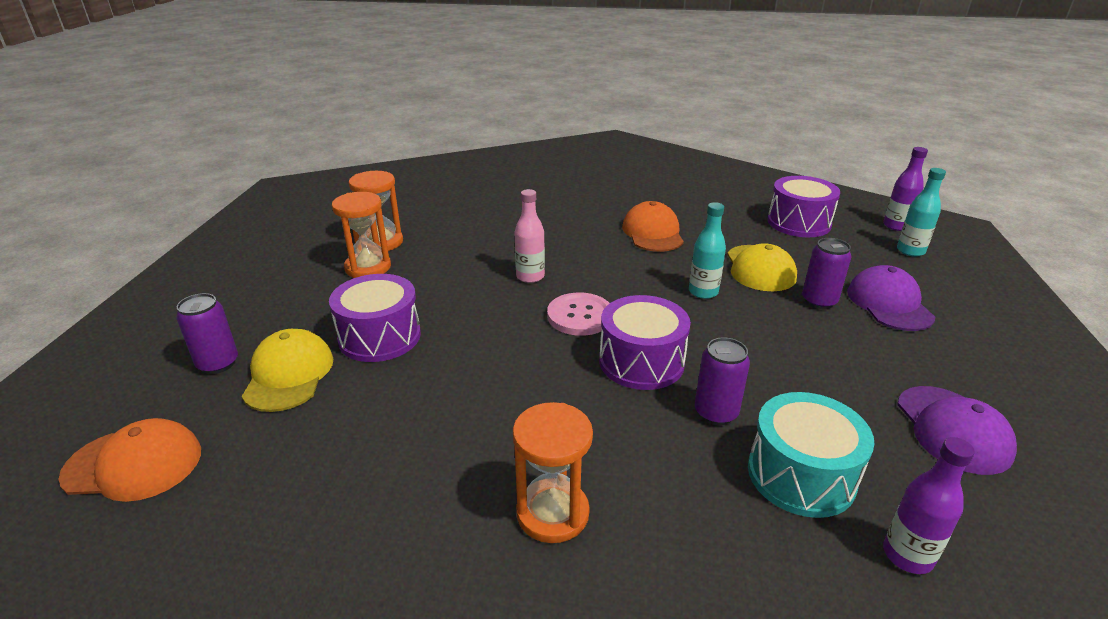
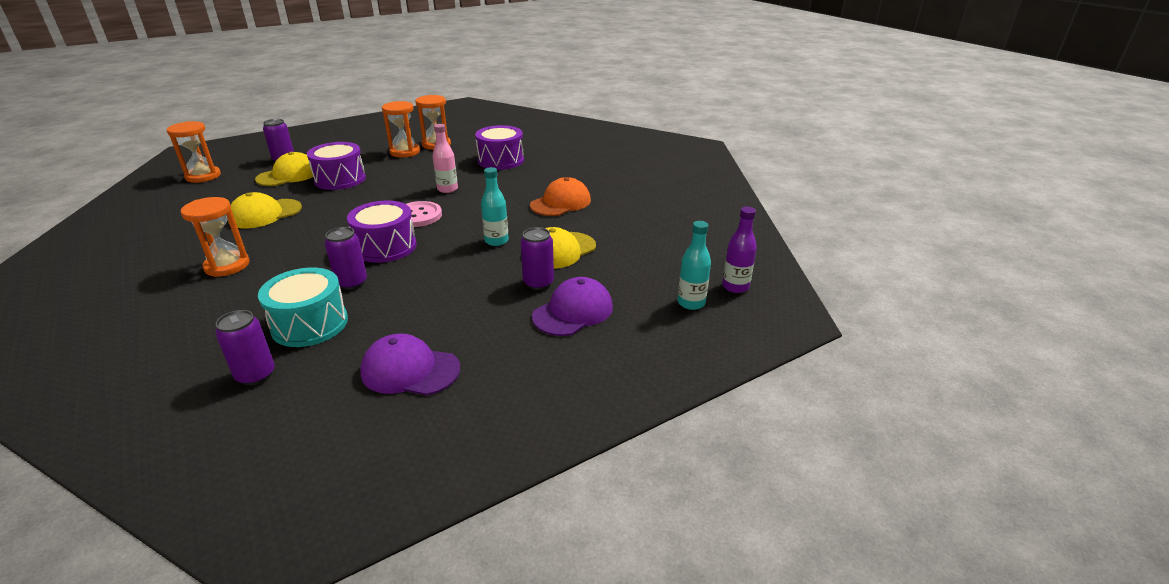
camera: 50 degrees right, 0 degrees up
orange cap [58,418,201,502] -> orange hourglass [167,121,221,183]
purple drum [767,176,840,237] -> purple drum moved to [475,125,524,170]
purple bottle [883,437,975,574] -> purple can [215,310,275,386]
purple cap [897,386,1017,475] -> purple cap turned 60 degrees clockwise [360,334,460,396]
none -> yellow cap [228,192,302,228]

